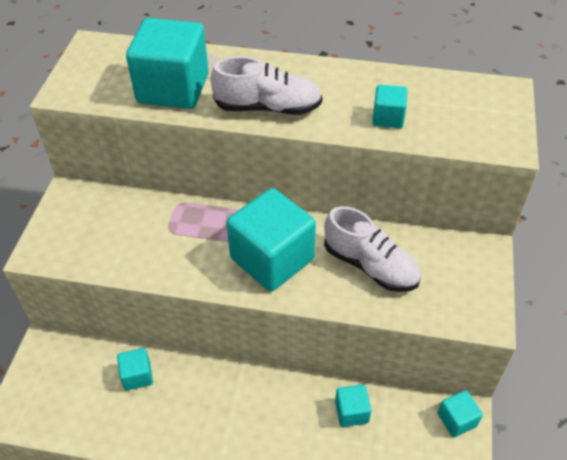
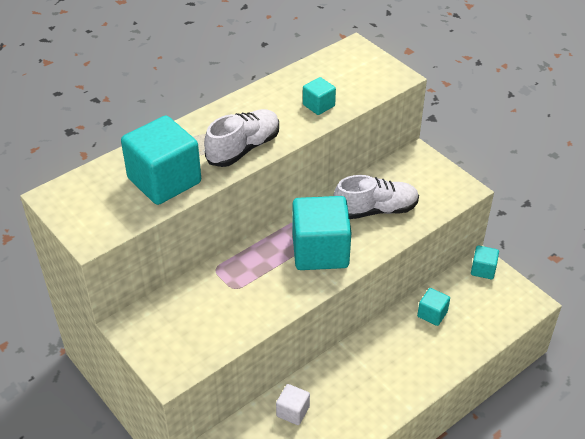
camera: 50 degrees left, 5 degrees down
turquoise cube [117,348,153,391] -> white cube [276,384,310,425]

